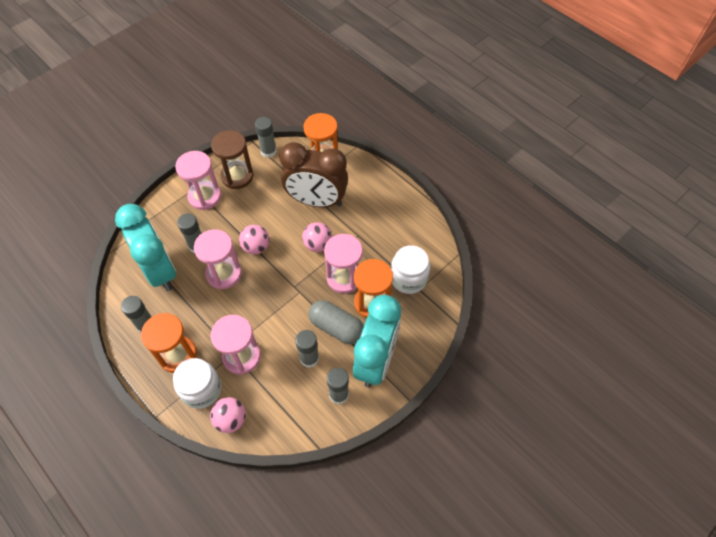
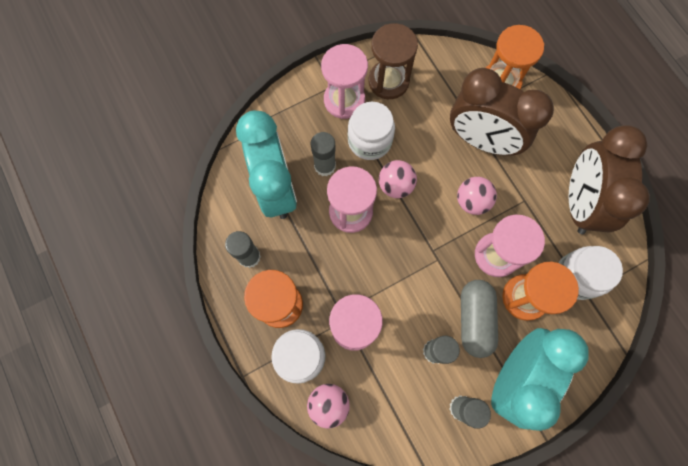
camera: 15 degrees right, 15 degrees up
grey glue stick [255,117,277,158] -> none
grey capsule [308,300,364,344] -> grey capsule turned 45 degrees clockwise [461,280,498,358]
none -> white jar [348,102,395,160]
none -> brown clock [568,125,650,234]

